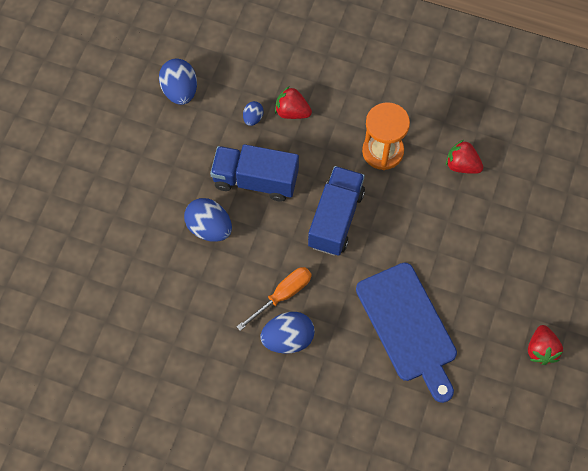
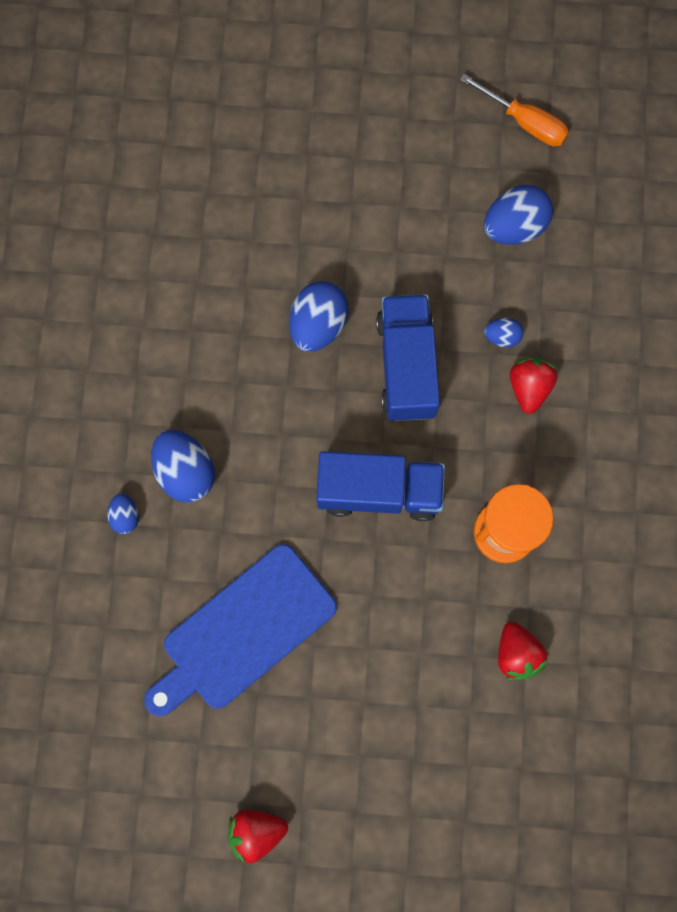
camera: 75 degrees right, 10 degrees up
orange screwdriver [236,267,312,331] -> orange screwdriver moved to [460,74,569,146]
red strawberry [446,140,483,174] -> red strawberry turned 150 degrees clockwise [498,622,548,680]
none -> blue egg [107,493,139,534]

